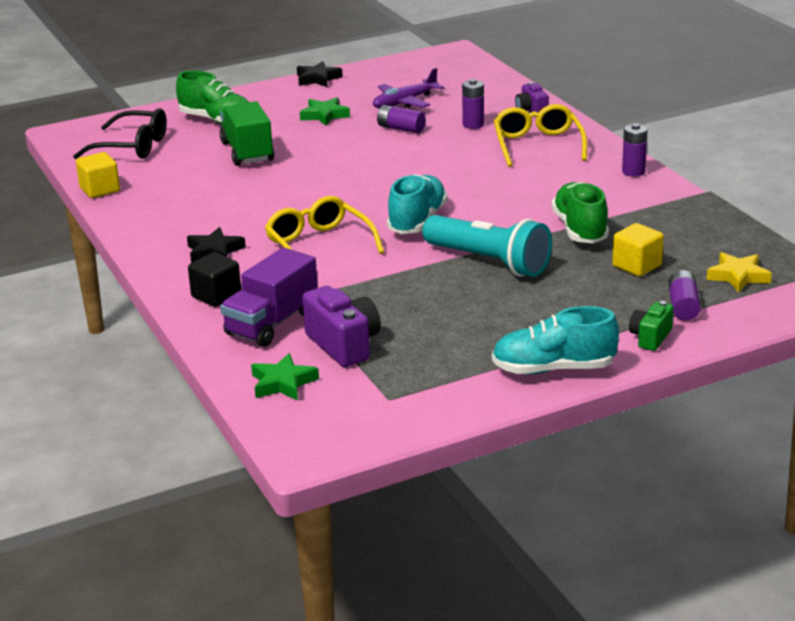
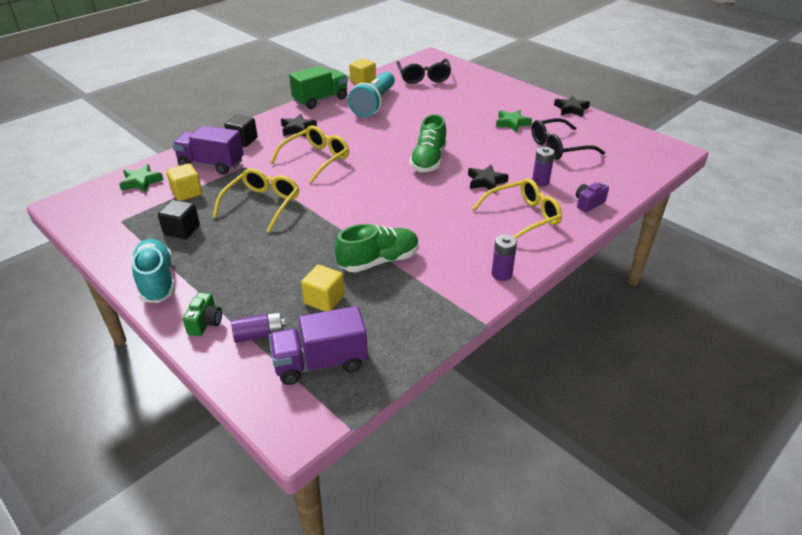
camera: 70 degrees right, 10 degrees up
green shoe [176,71,249,125] -> green shoe moved to [410,114,447,172]
green truck [220,101,274,166] -> green truck moved to [289,65,348,109]
purple camera [302,286,381,367] -> yellow cube [166,163,202,201]
purple plane [373,68,444,108] -> black glasses [531,118,605,160]
purple battery [377,105,425,133] -> none
turquoise shoe [387,174,448,234] -> none
turquoise flashlight [422,215,552,277] -> turquoise flashlight moved to [348,71,395,117]
green camera [629,301,673,351] -> green camera turned 90 degrees clockwise [183,292,222,336]
yellow star [707,252,772,293] -> purple truck [269,306,368,385]
none -> black cube [158,199,200,239]
none -> yellow glasses [213,168,299,233]
none -> black star [468,164,509,193]

